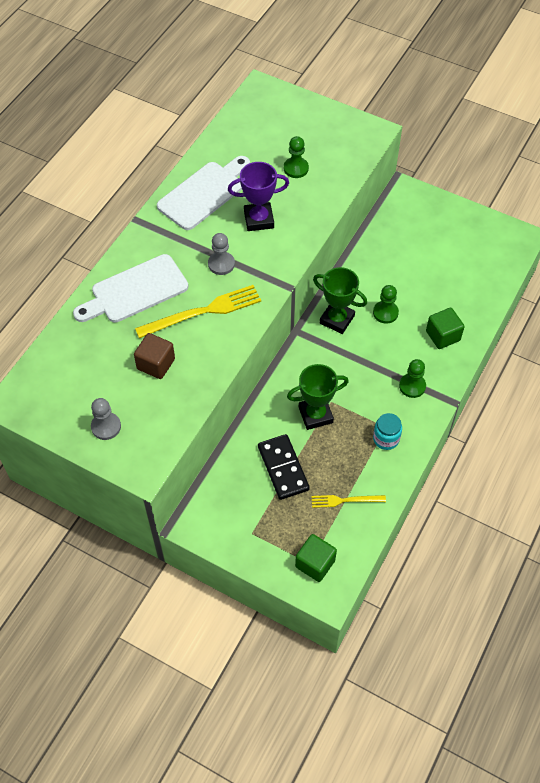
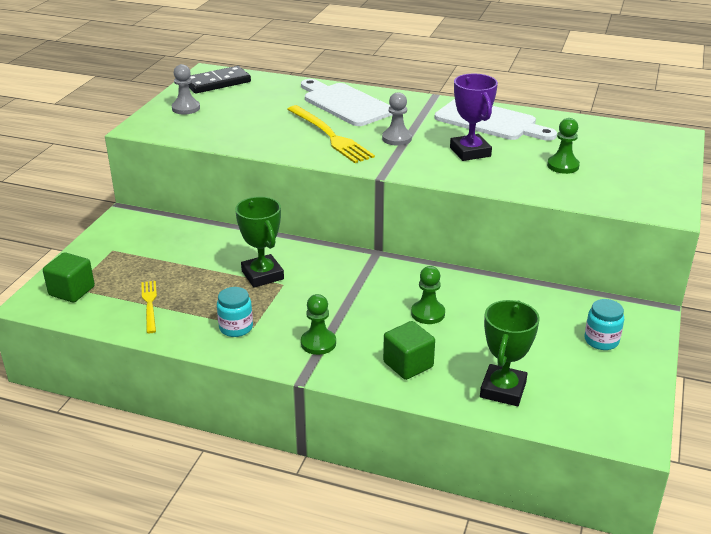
camera: 80 degrees right, 25 degrees down
brown cube [134,333,175,379] -> none
black domino [258,434,310,500] -> black domino moved to [188,66,251,94]
green trophy [313,267,367,334] -> green trophy moved to [480,300,540,406]
none -> turquoise jar [585,299,624,350]

